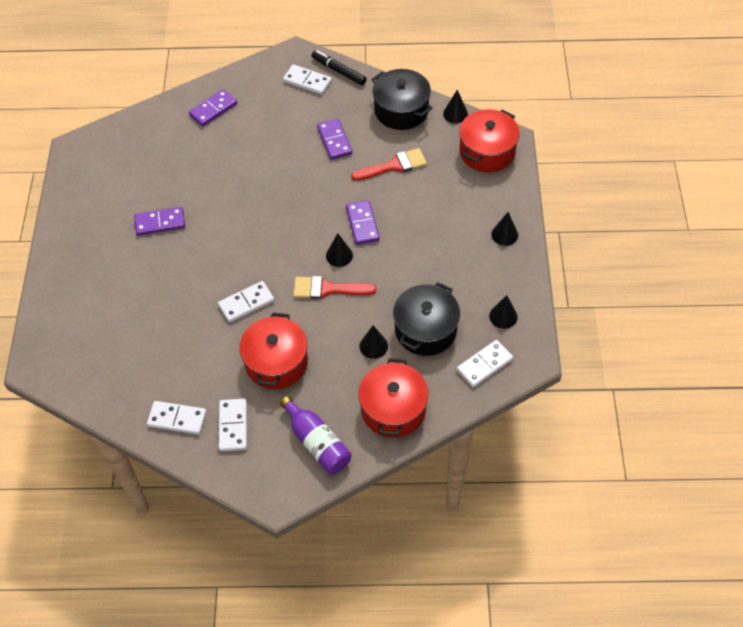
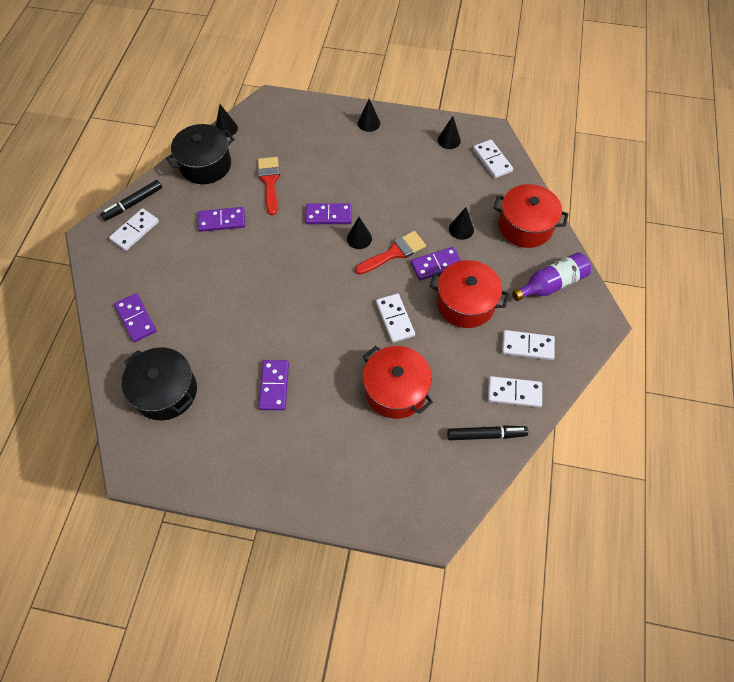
camera: 80 degrees left, 5 degrees up
white domino [147,401,207,435] -> white domino turned 75 degrees clockwise [488,376,542,407]
red brush [294,276,376,299] -> red brush turned 135 degrees counterclockwise [355,231,426,275]
black pot [393,282,460,356] -> black pot moved to [122,347,197,420]
red pot [459,109,520,173] -> red pot moved to [363,346,433,419]
none -> purple domino [411,247,461,281]
none -> black marker [447,425,528,440]

